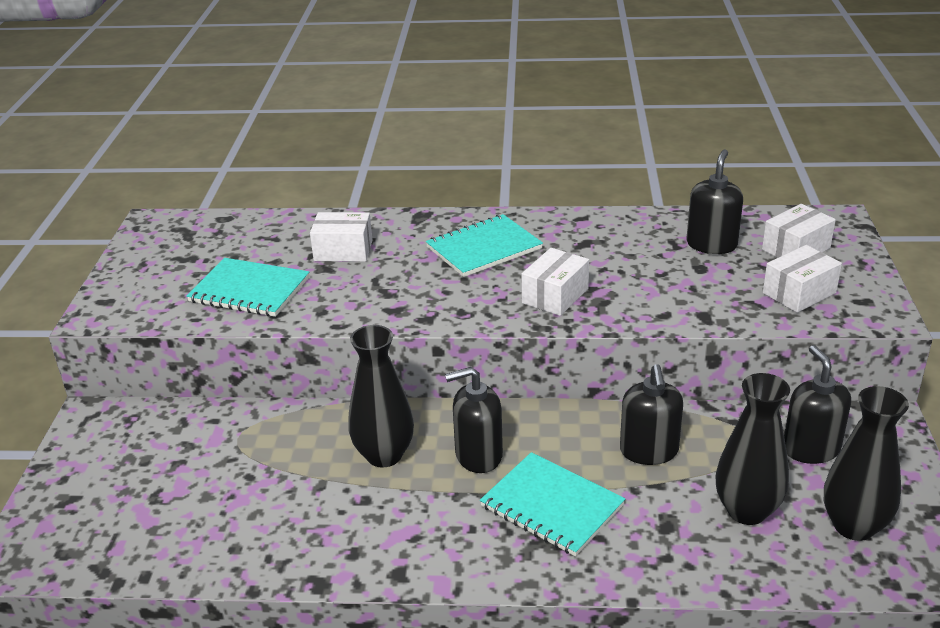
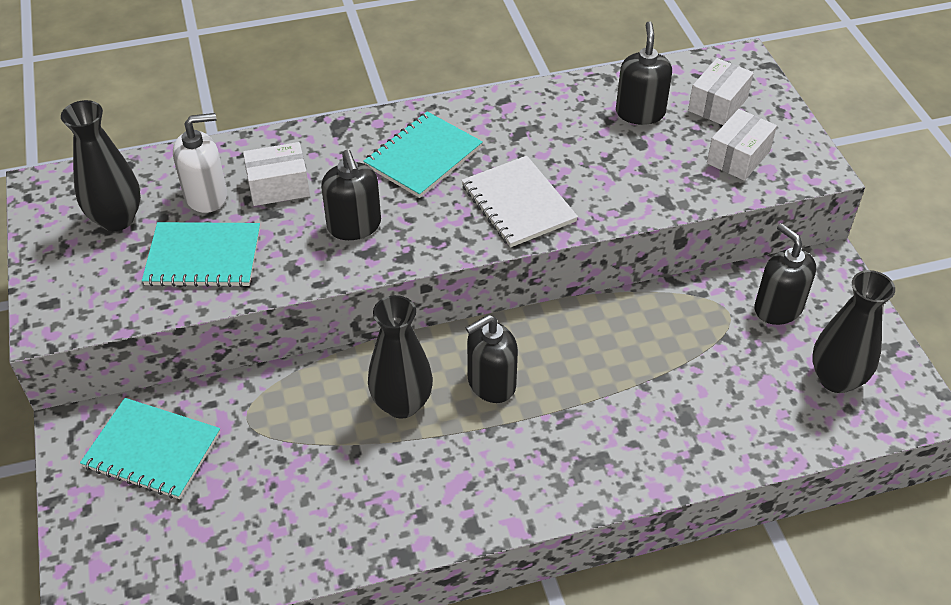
camera: 20 degrees left, 15 degrees up
turquoise notebook [480,452,625,556] -> turquoise notebook moved to [80,398,220,499]
white box [521,248,589,316] -> white notebook [461,156,578,247]
black soap dispenser [620,364,683,465] -> black soap dispenser moved to [321,149,381,240]
black vase [715,373,790,525] -> black vase moved to [61,100,141,231]
none -> white soap dispenser [173,113,227,213]

